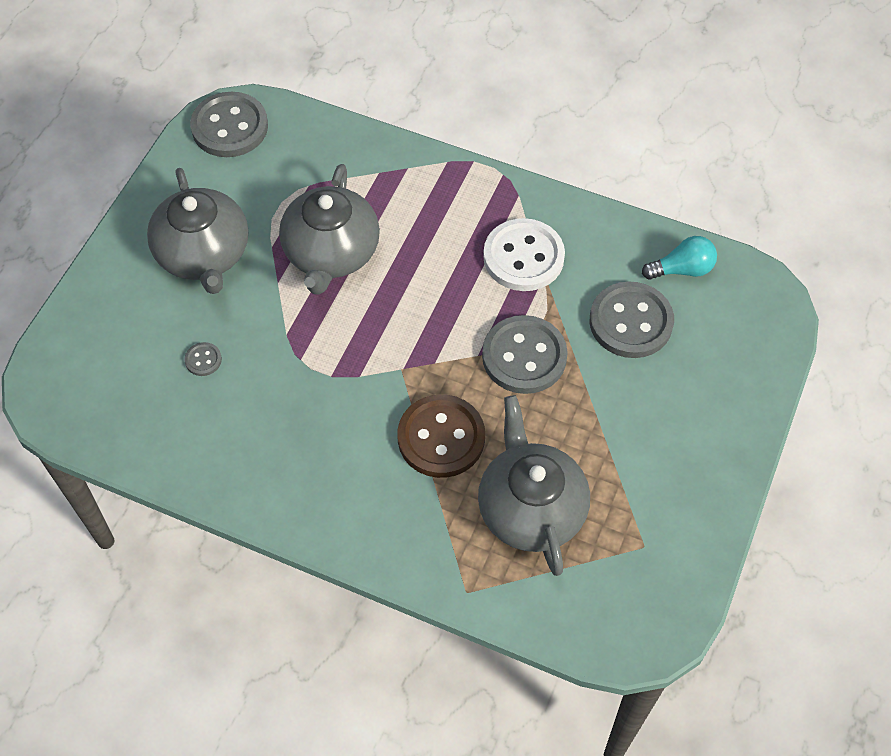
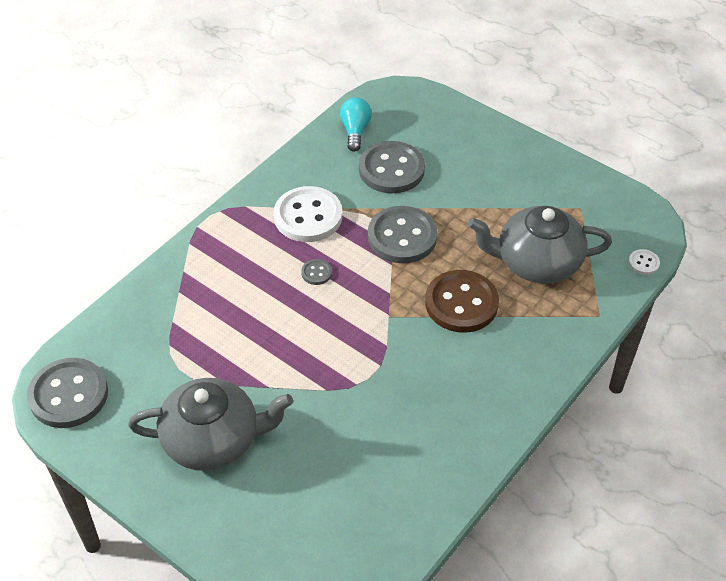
camera: 75 degrees left, 10 degrees down
grey button [184,342,222,376] -> grey button moved to [301,259,332,285]
grey teapot [279,164,380,295] -> none
none -> white button [628,249,660,275]

